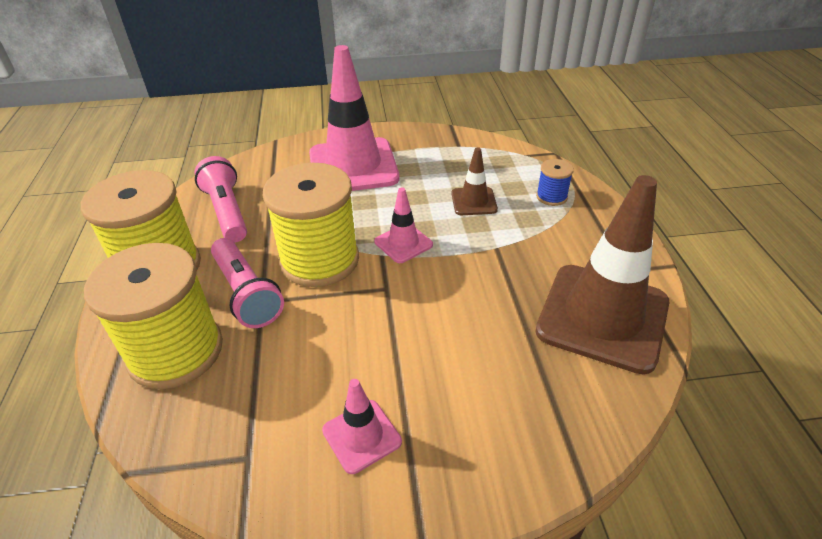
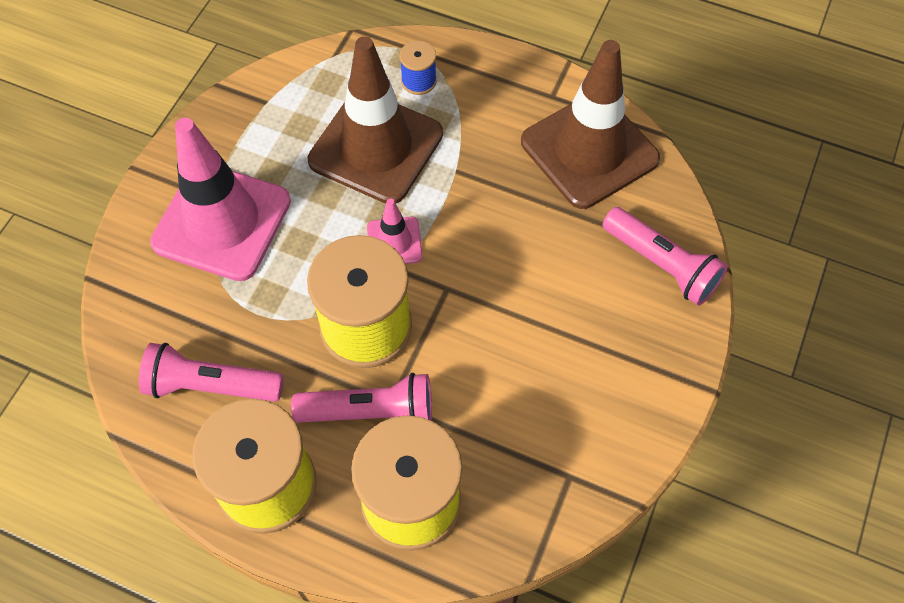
camera: 60 degrees left, 20 degrees up
pink traffic cone [322,379,402,474] -> none
brown traffic cone [451,147,498,215] -> brown traffic cone [308,36,443,203], size x2.15
none -> pink flashlight [603,207,728,305]

